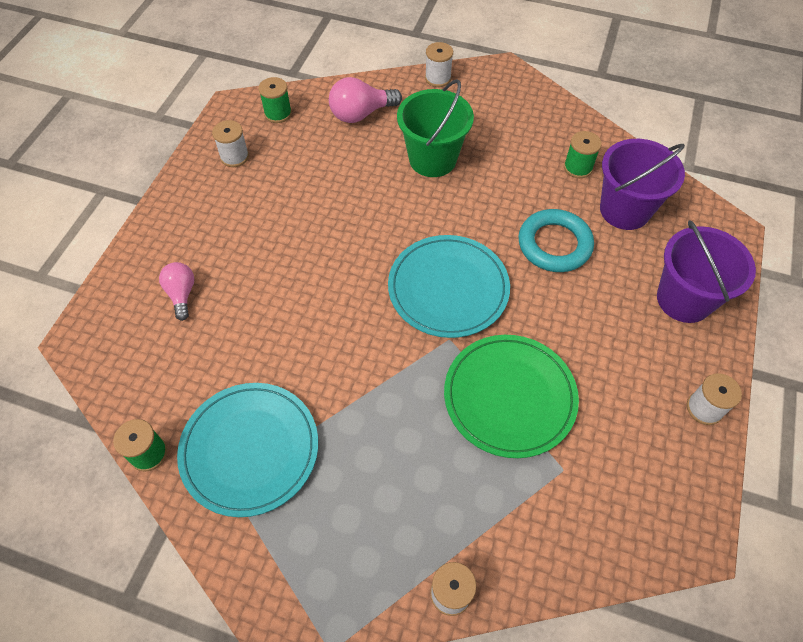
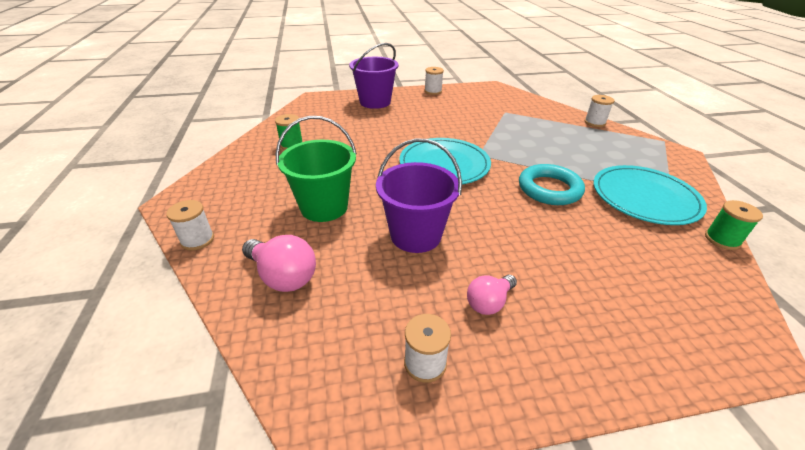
camera: 120 degrees left, 20 degrees down
pink light bulb [159,262,194,321] -> pink light bulb moved to [467,275,517,315]
green spool [258,77,292,123] -> none
green plate [444,335,579,458] -> none
turquoise ring [518,209,594,272] -> turquoise ring moved to [519,164,585,205]
purple bucket [600,139,685,230] -> purple bucket moved to [376,138,462,253]

